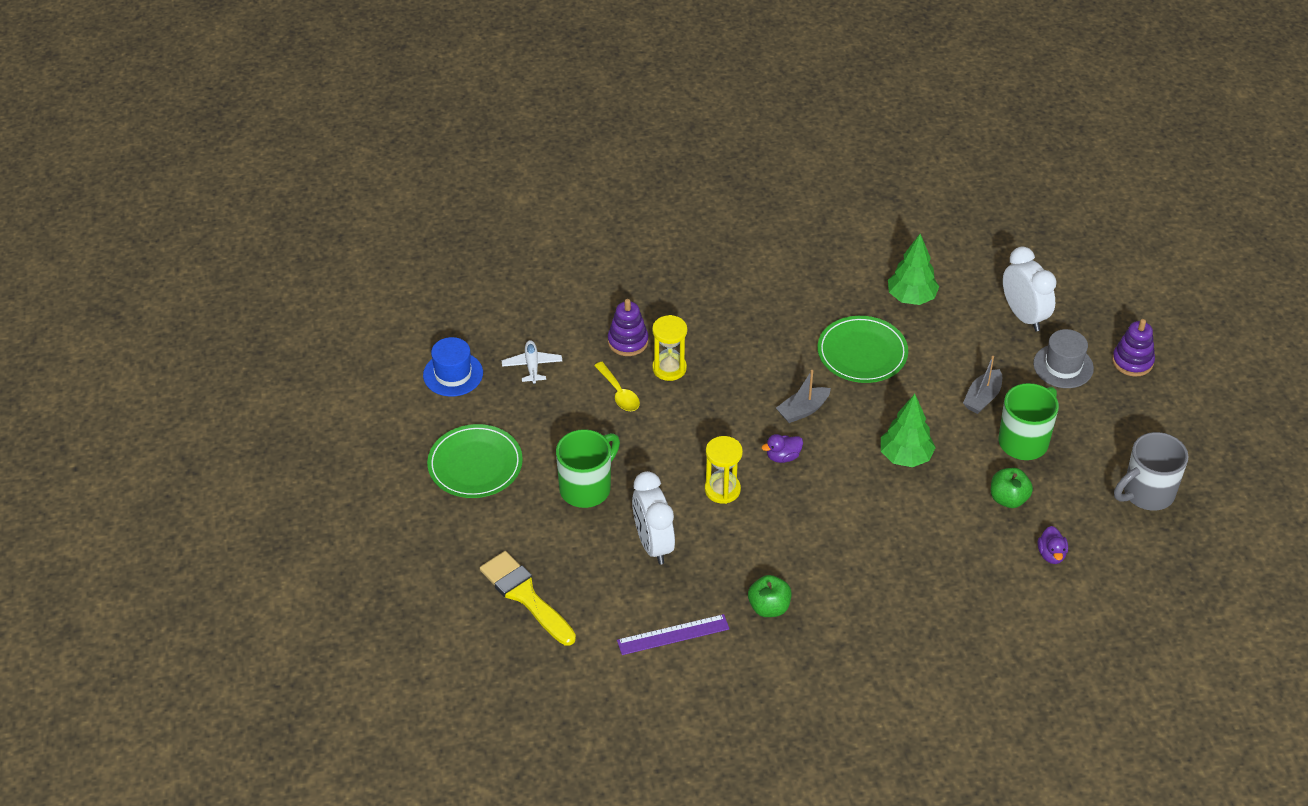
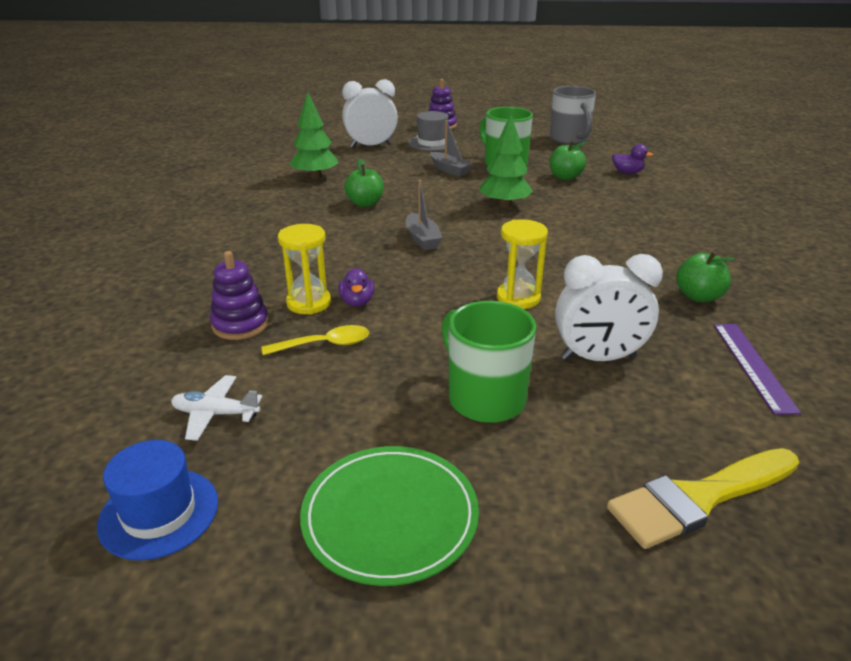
camera: 75 degrees left, 15 degrees down
purple duck [762,434,803,463] -> purple duck moved to [339,269,374,306]
green plate [817,316,908,383] -> green apple [344,158,384,207]

